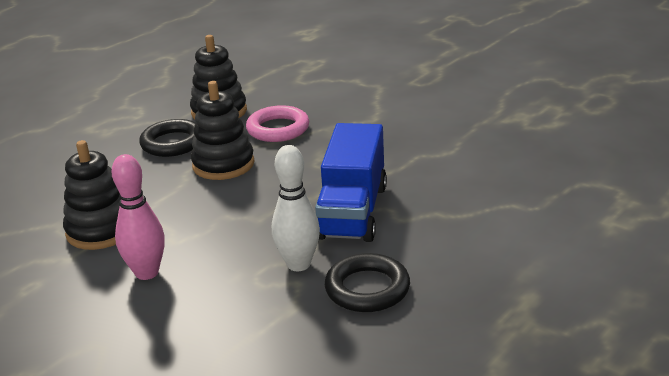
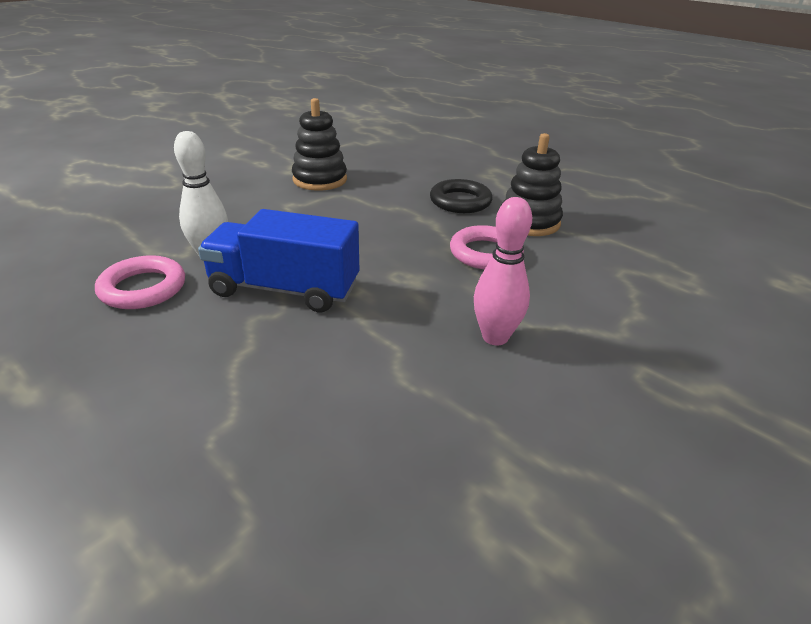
camera: 90 degrees right, 5 degrees up
pink bowling pin [112,154,165,280] -> pink bowling pin moved to [474,197,532,345]
black stacking toy [191,81,255,180] -> none
black ring [325,253,410,312] -> pink ring [95,255,185,309]

